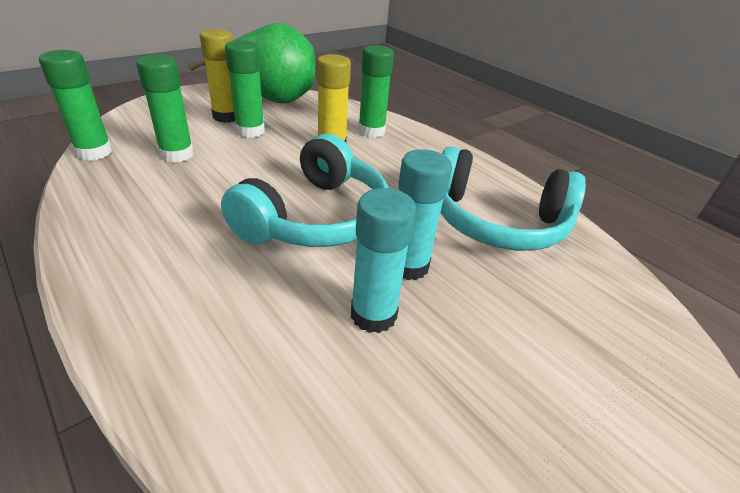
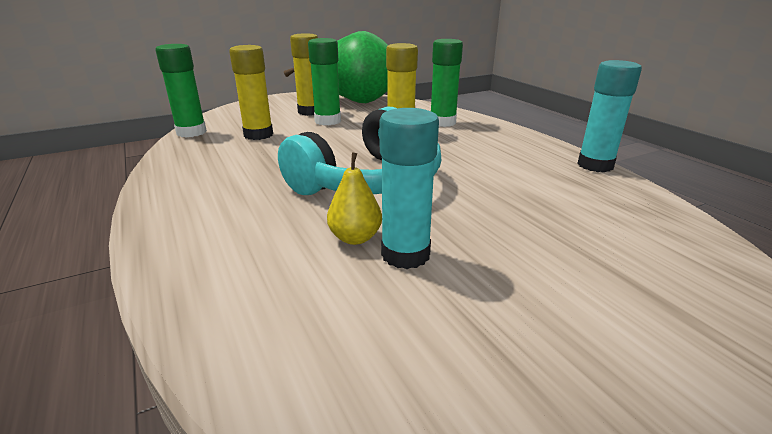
camera: 15 degrees right, 10 degrees down
green glue stick [136,55,194,163] -> yellow glue stick [229,45,273,140]
turquoise glue stick [398,149,452,280] -> turquoise glue stick moved to [577,60,642,172]
turquoise headphones [441,146,586,251] -> none
none -> yellow pear [327,152,382,245]

